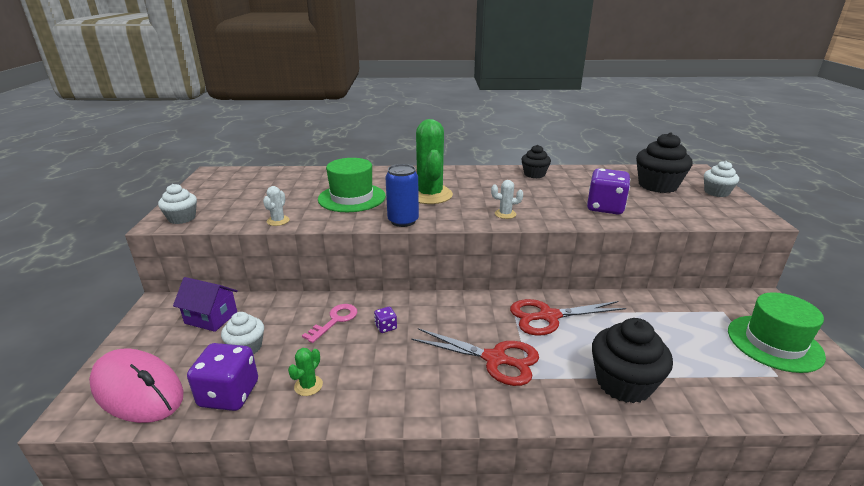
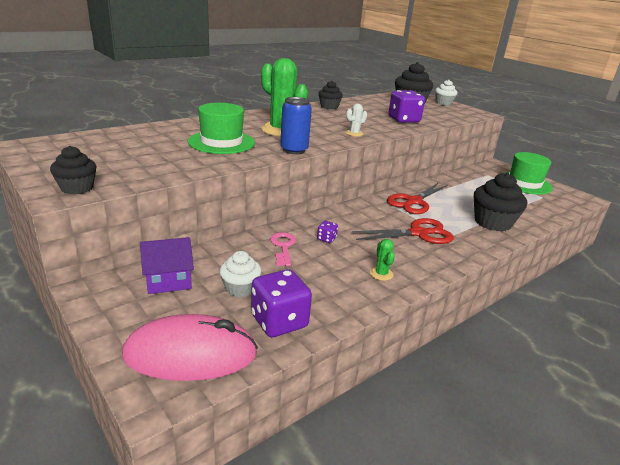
camera: 40 degrees left, 0 degrees up
white cupcake [158,184,197,224] -> black cupcake [50,146,96,194]
white cactus [263,186,290,226] -> none
green cactus [288,348,323,396] -> green cactus moved to [370,239,395,281]

